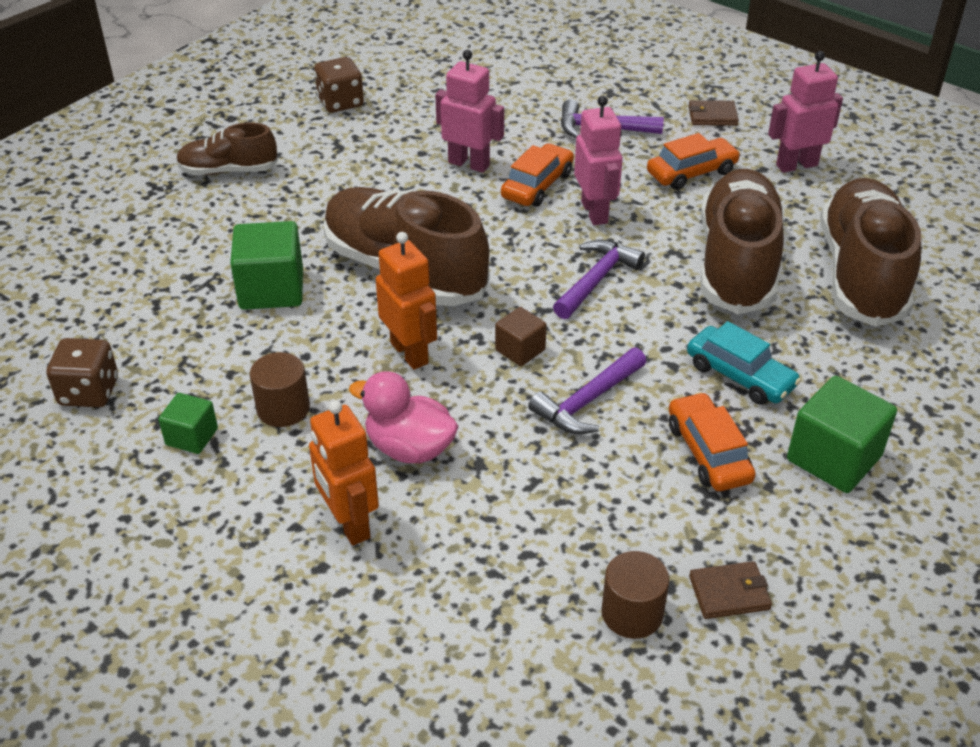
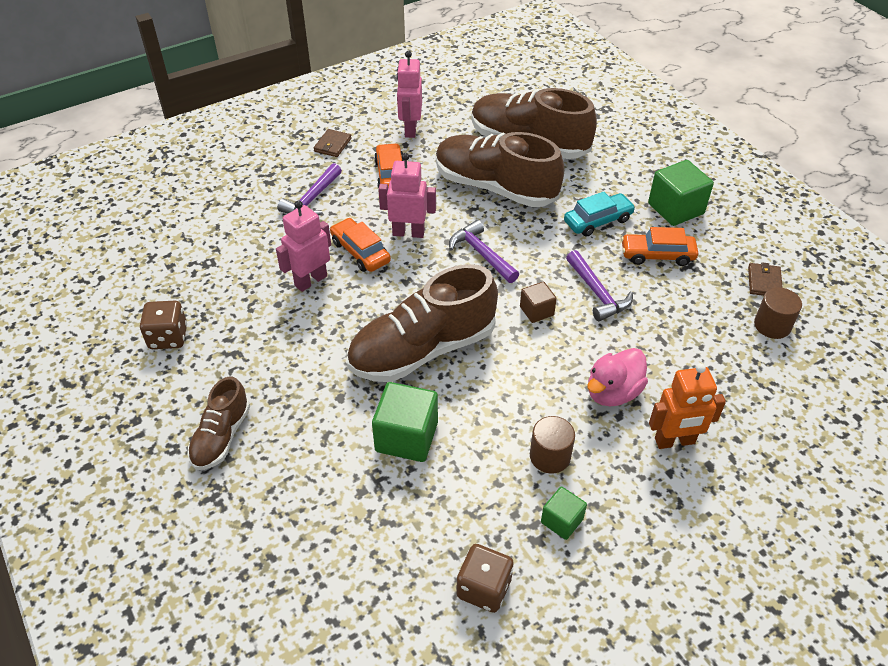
camera: 70 degrees left, 5 degrees up
orange robot [376,232,437,370] -> none

